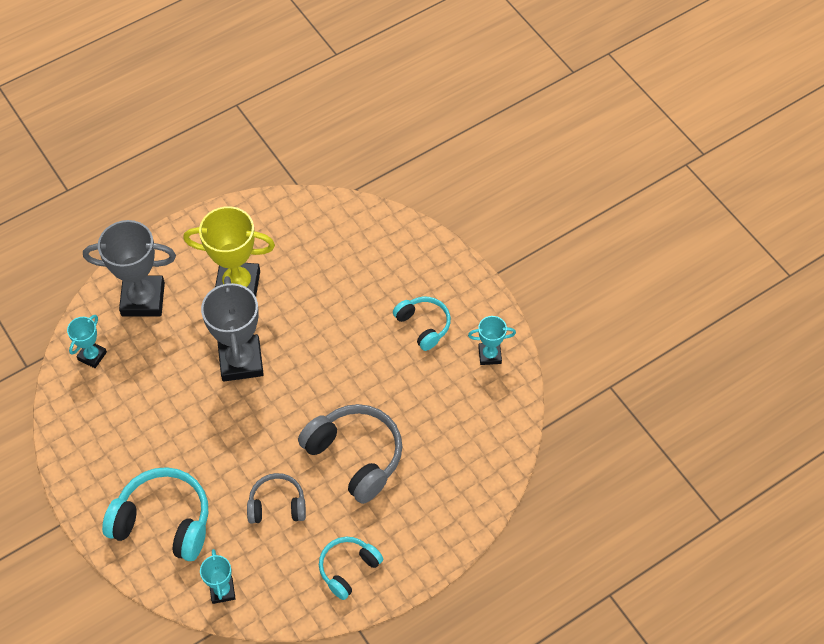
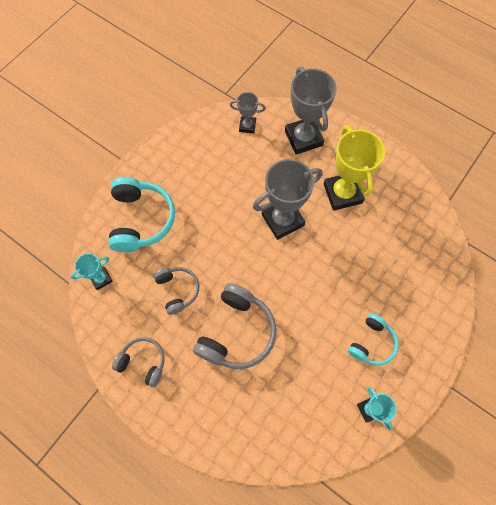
camera: 70 degrees right, 10 degrees up
turquoise trophy [67,315,107,368] -> grey trophy [230,92,266,134]
turquoise headphones [319,537,383,600] -> grey headphones [112,337,165,387]

